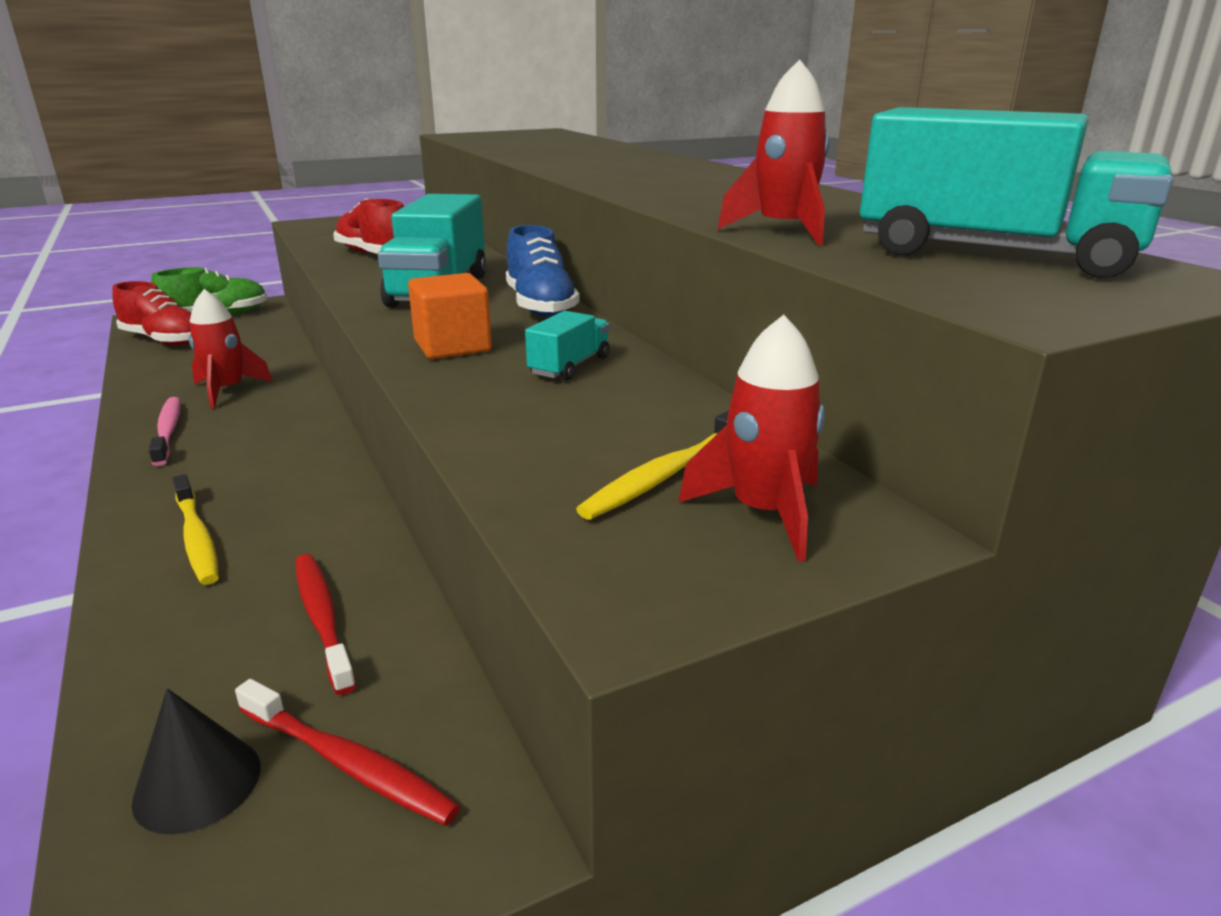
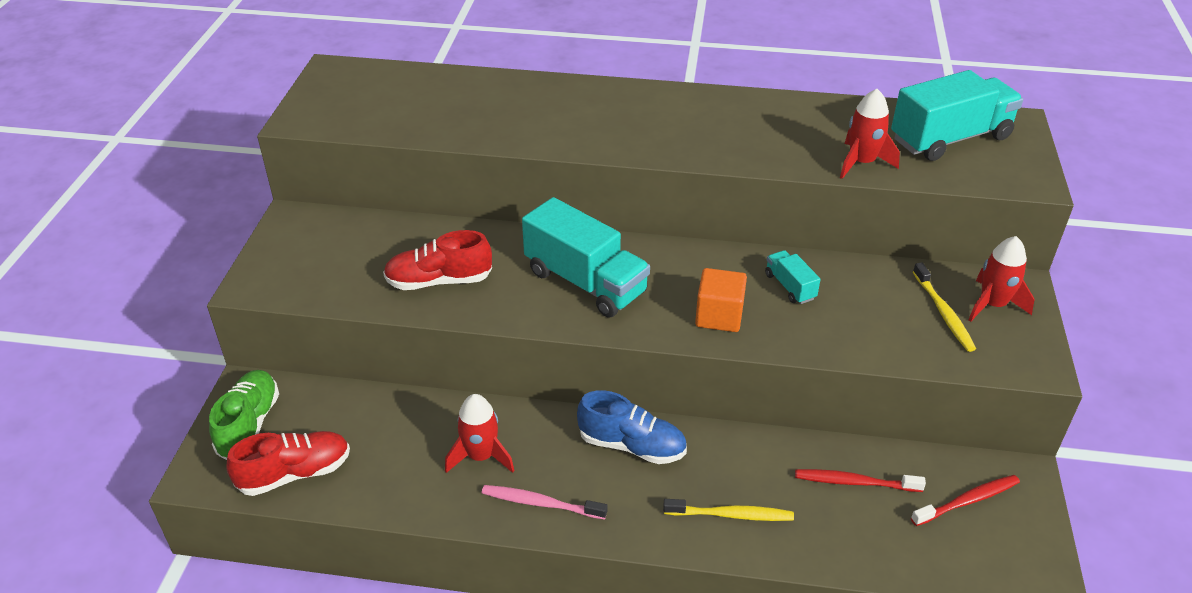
camera: 55 degrees left, 15 degrees up
black cone [131,688,260,834] -> none
blue shoe [506,225,580,317] -> blue shoe moved to [577,390,687,464]

